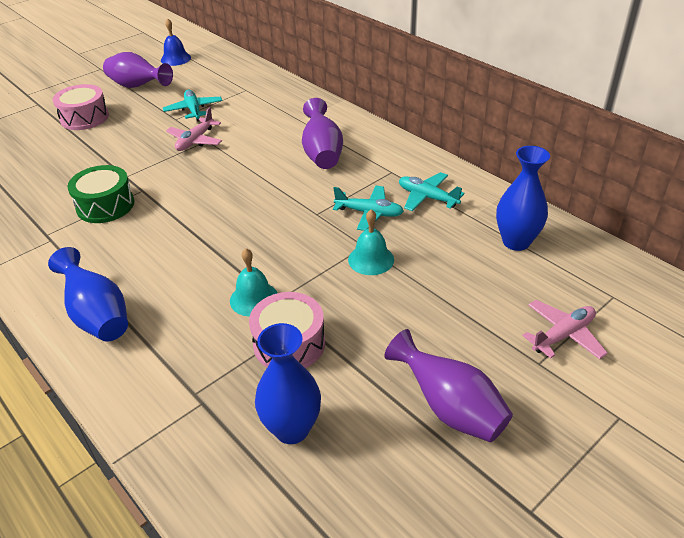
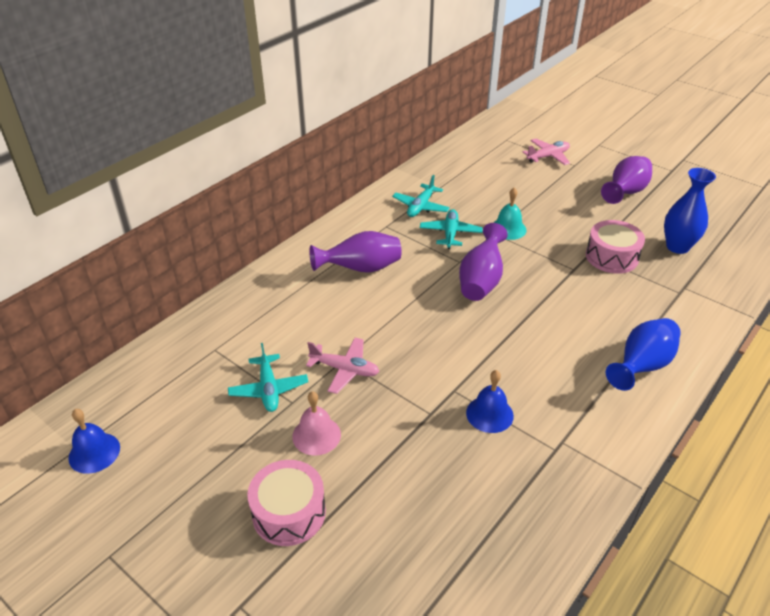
camera: 100 degrees left, 0 degrees up
green drum [67,165,134,223] -> blue bell [466,370,514,433]
purple vase [103,52,173,88] -> purple vase moved to [459,223,508,301]
turquoise plane [163,90,222,122] -> turquoise plane turned 75 degrees counterclockwise [228,343,308,412]
turquoise bell [230,248,278,317] -> none
blue vase [496,146,550,251] -> none
pink plane [522,300,608,359] -> pink plane turned 105 degrees clockwise [523,139,570,165]
none -> pink bell [292,391,341,456]

